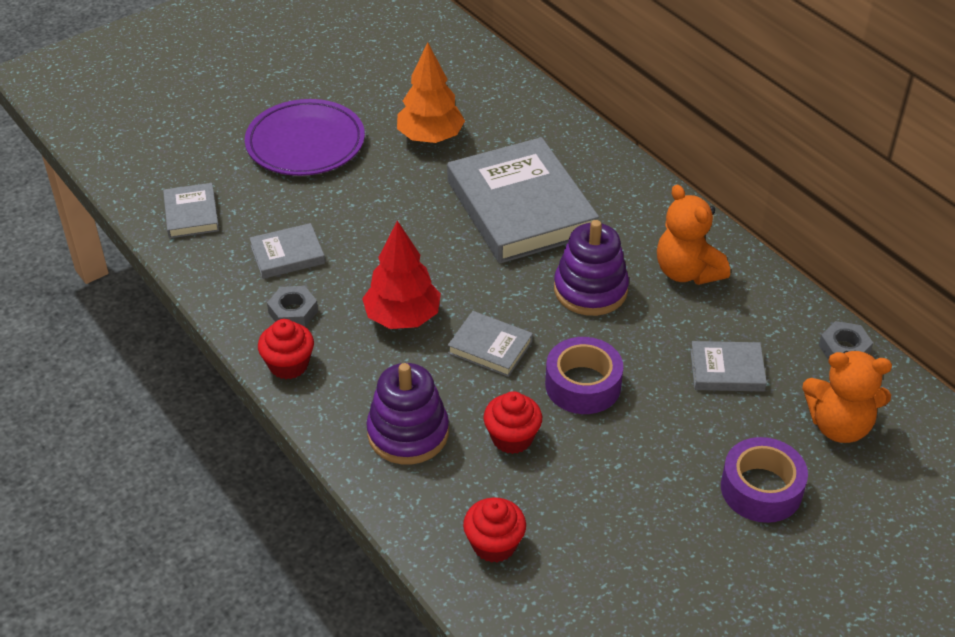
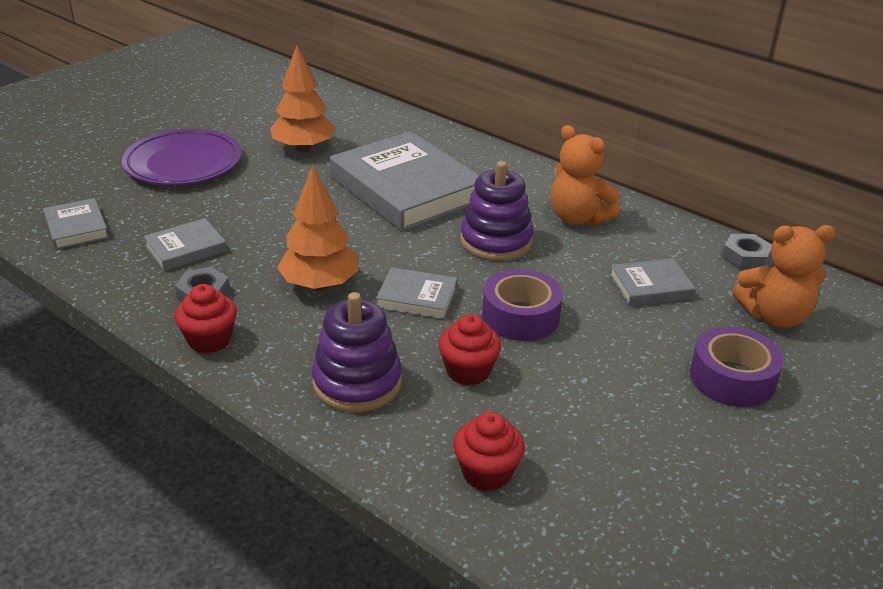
camera: 15 degrees left, 10 degrees down
red tree [362,220,441,329] -> orange tree [277,165,359,290]

